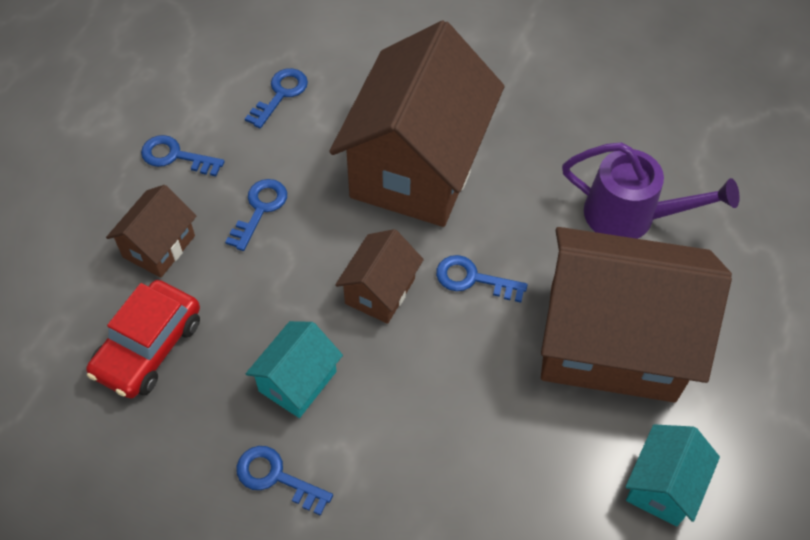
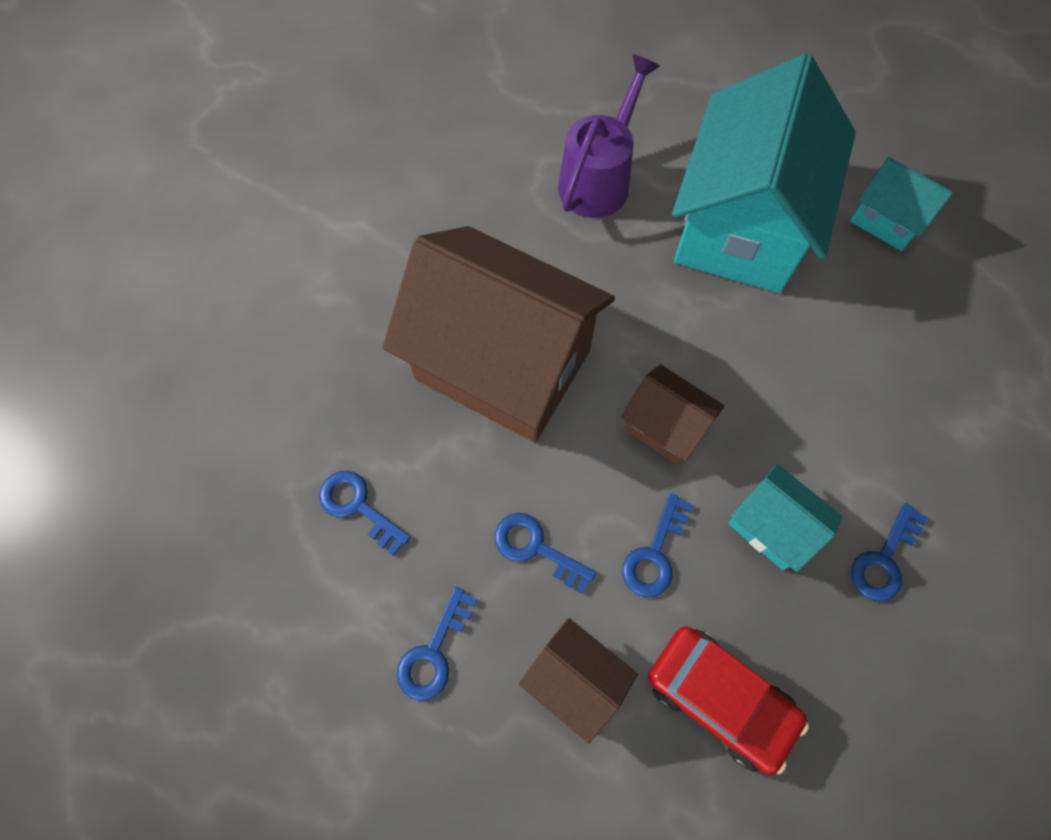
camera: 80 degrees left, 10 degrees up
blue key [436,255,528,303] -> blue key moved to [622,493,693,597]
brown house [541,227,732,402] -> turquoise house [672,54,856,293]

